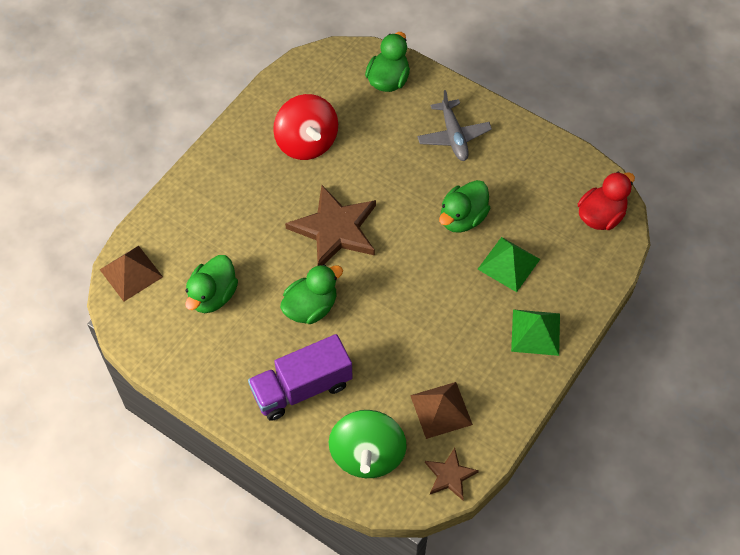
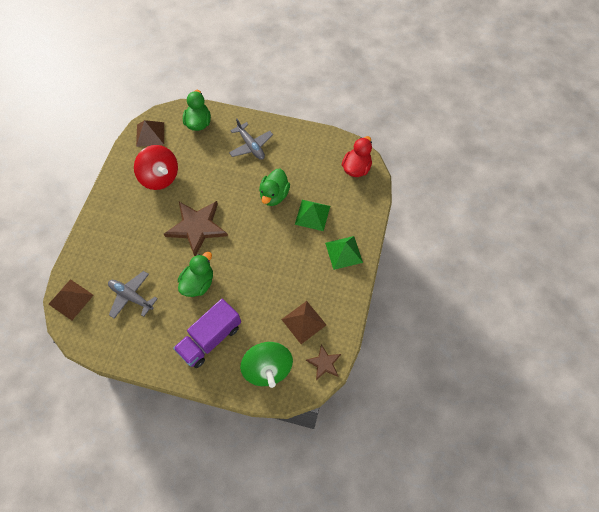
camera: 20 degrees left, 5 degrees up
green duck [185,255,238,313] -> grey plane [108,271,158,319]
none -> brown pyramid [136,120,164,147]

